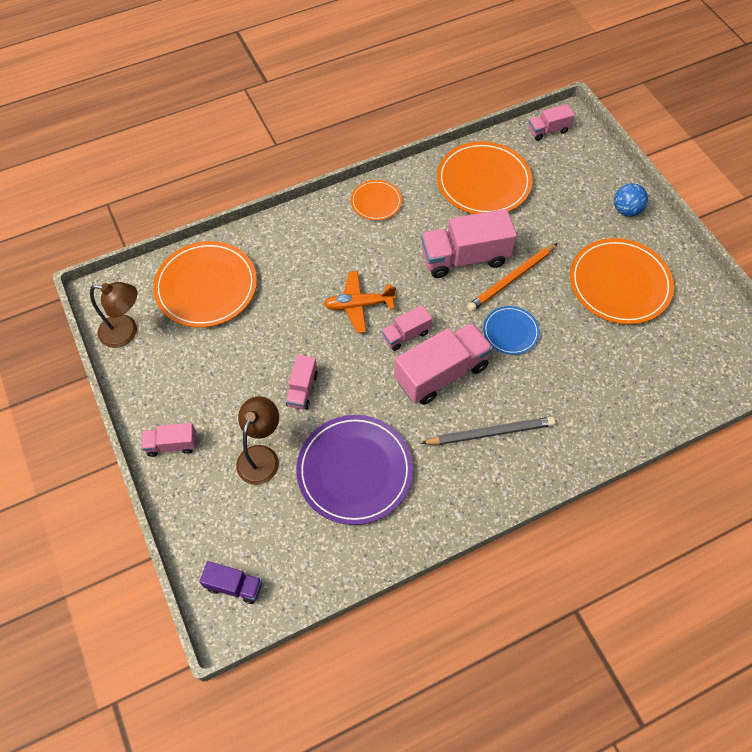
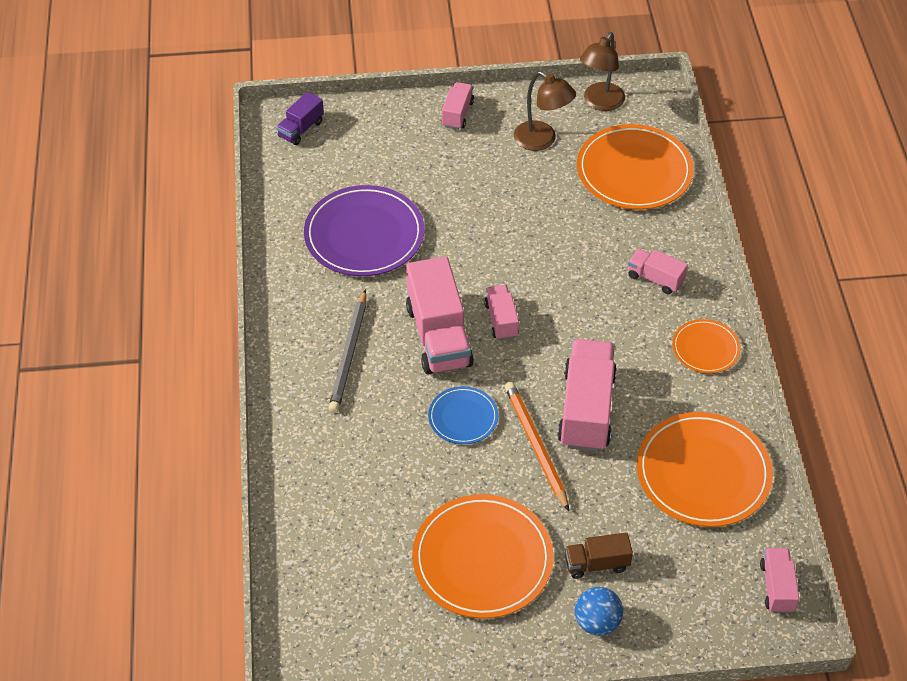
camera: 110 degrees right, 10 degrees down
brown lamp [236,396,279,485] -> brown lamp moved to [514,71,576,151]
pink truck [286,355,318,410] -> pink truck moved to [628,249,688,294]
orange plane [324,271,396,333] -> none
none -> brown truck [565,532,633,579]

